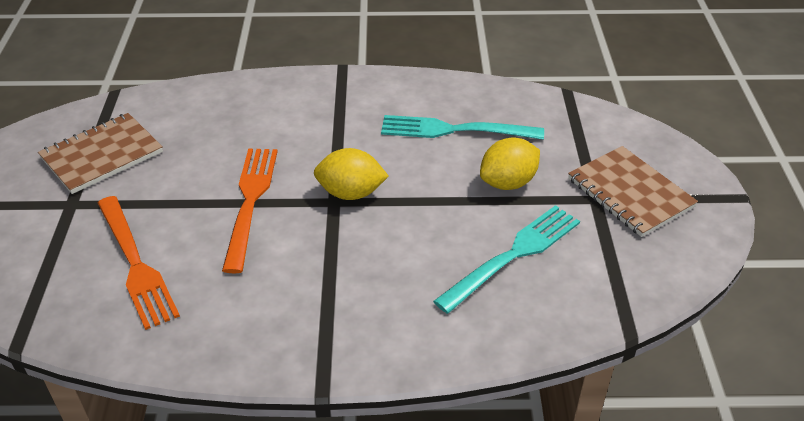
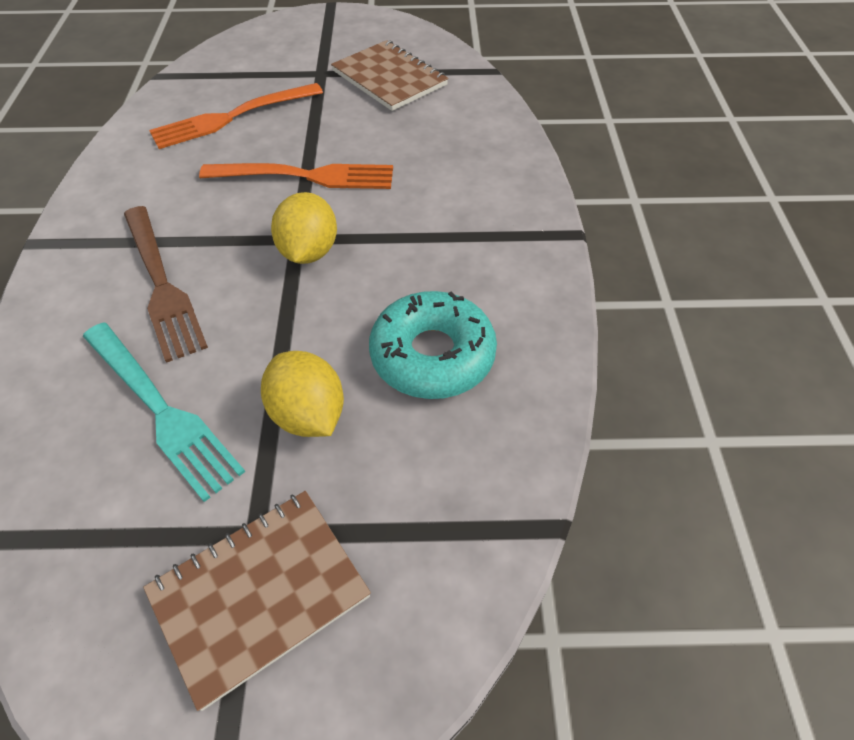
camera: 90 degrees right, 10 degrees up
turquoise fork [381,115,544,140] -> turquoise donut [369,291,497,399]
none -> brown fork [124,206,208,363]

